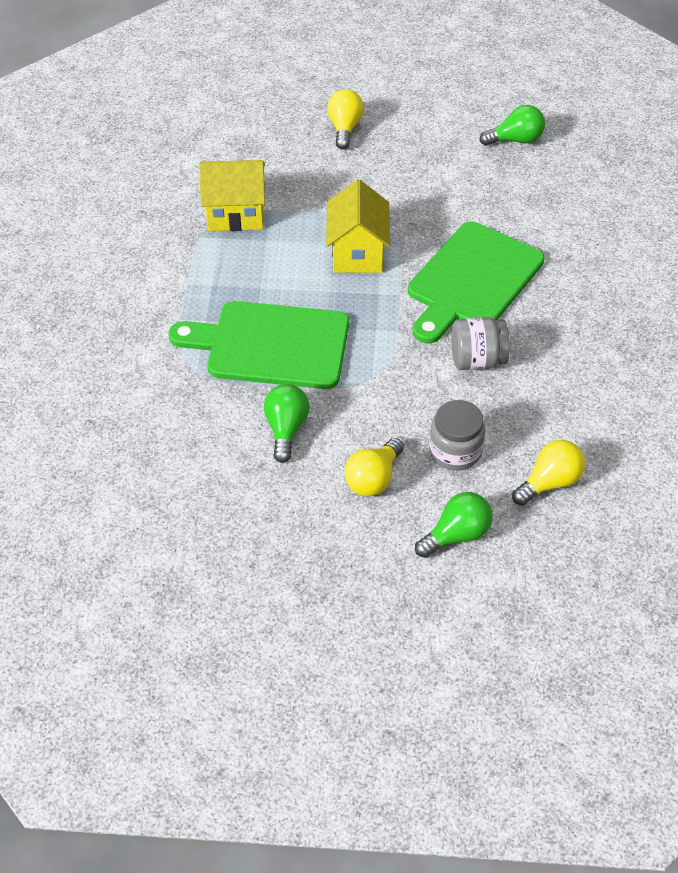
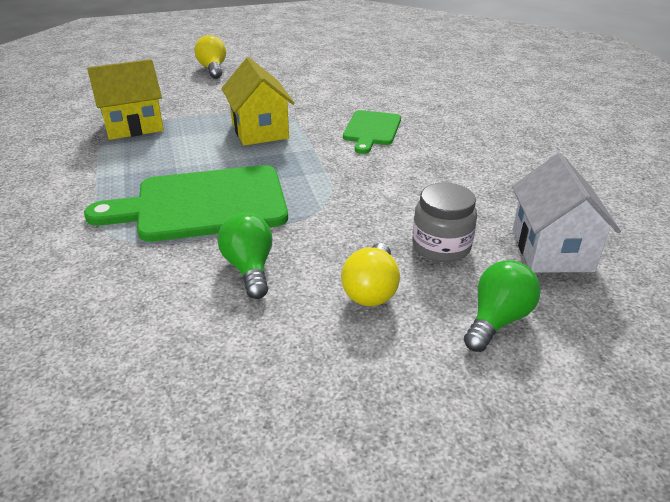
camera: 20 degrees left, 15 degrees down
green cutting board [408,222,545,343] -> green cutting board [343,110,401,154], size x0.56
grey jar [451,317,510,370] -> none
green light bulb [479,105,545,146] -> none
yellow light bulb [512,440,585,505] -> white house [512,153,621,273]

